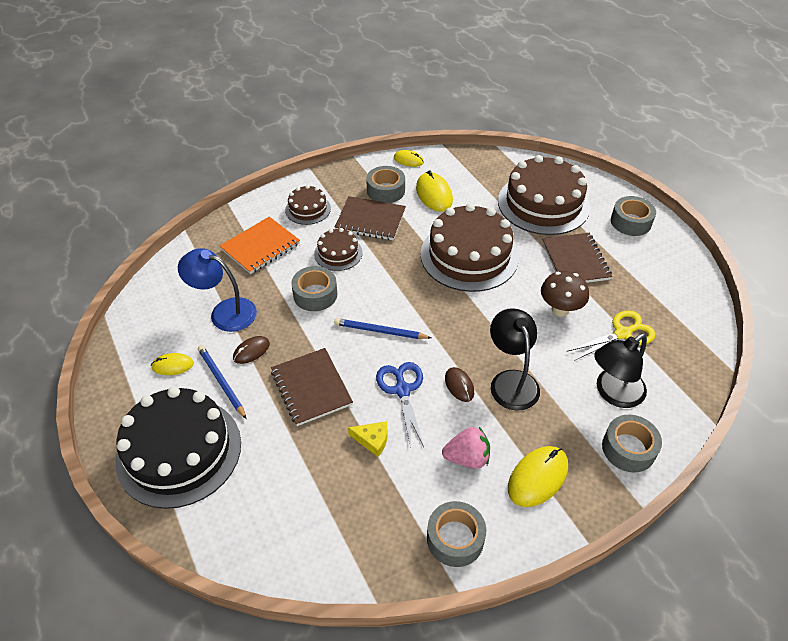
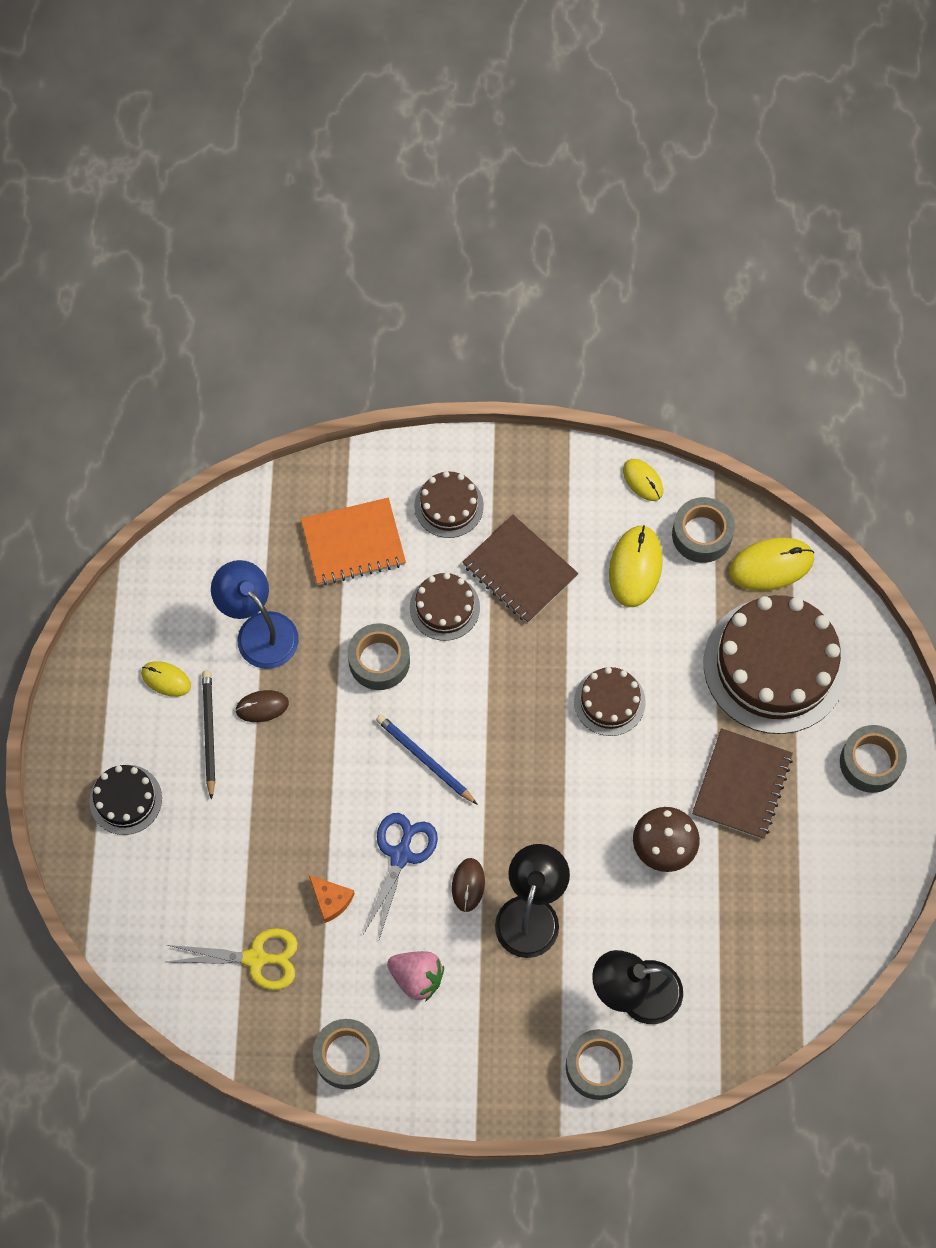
camera: 30 degrees right, 20 degrees up
black cake [116,386,241,509] -> black cake [89,765,162,835], size x0.50
blue pencil [198,345,246,419] -> black pencil [202,671,215,800]
brown notebook [271,348,353,426] -> none
yellow cheese [348,421,388,457] -> orange cheese [309,875,355,923]
grey tape [366,166,405,203] -> grey tape moved to [672,497,735,563]
brown cake [421,203,519,292] -> brown cake [574,667,646,736], size x0.50
yellow mouse [508,446,568,507] -> yellow mouse moved to [729,537,814,591]
yellow scissors [568,311,656,361] -> yellow scissors moved to [167,928,298,990]

